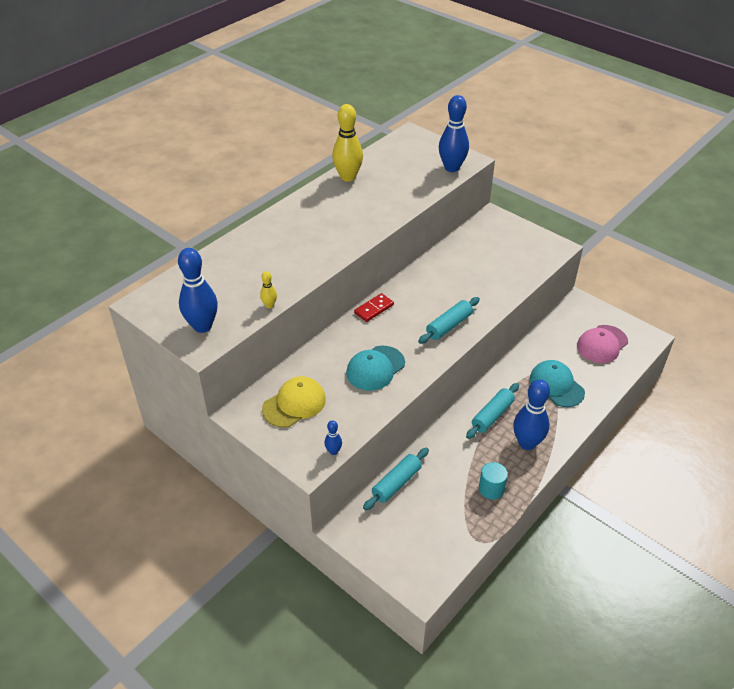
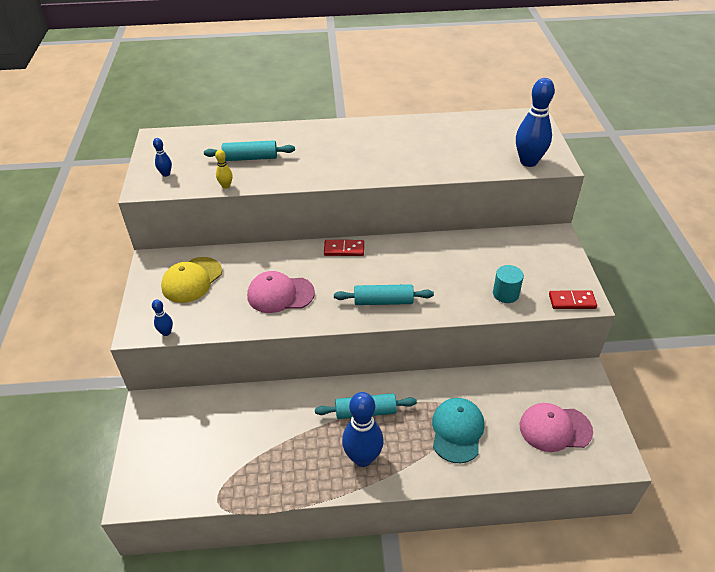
camera: 45 degrees right, 0 degrees up
blue bowling pin [178,248,218,333] -> blue bowling pin [153,138,172,177], size x0.46
yellow cap [262,376,326,428] -> yellow cap turned 120 degrees clockwise [161,257,222,303]
yellow bowling pin [332,104,363,182] -> none
turquoise cap [346,346,405,391] -> pink cap [247,271,315,313]
turquoise rolling pin [363,448,429,510] -> turquoise rolling pin moved to [204,140,295,161]
turquoise cylinder [479,462,508,500] -> turquoise cylinder moved to [493,265,524,303]
none -> red domino [549,290,597,309]

